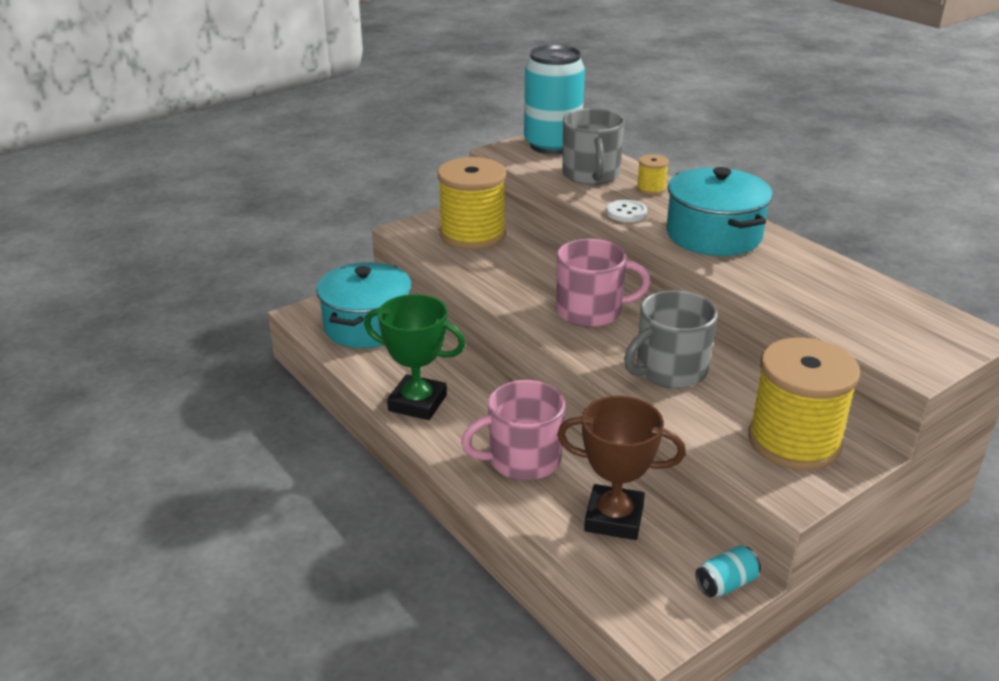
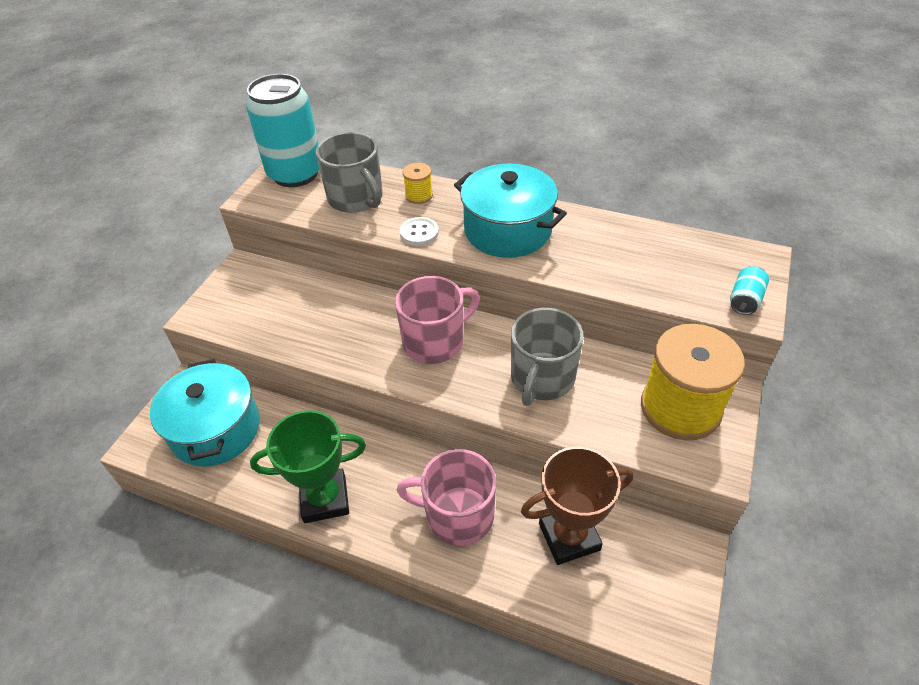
camera: 30 degrees left, 15 degrees up
yellow spool [437,157,506,250] -> none
pink mug [461,380,565,481] -> pink mug turned 60 degrees clockwise [397,449,496,546]
turquoise can [695,546,761,597] -> turquoise can moved to [730,266,769,315]

